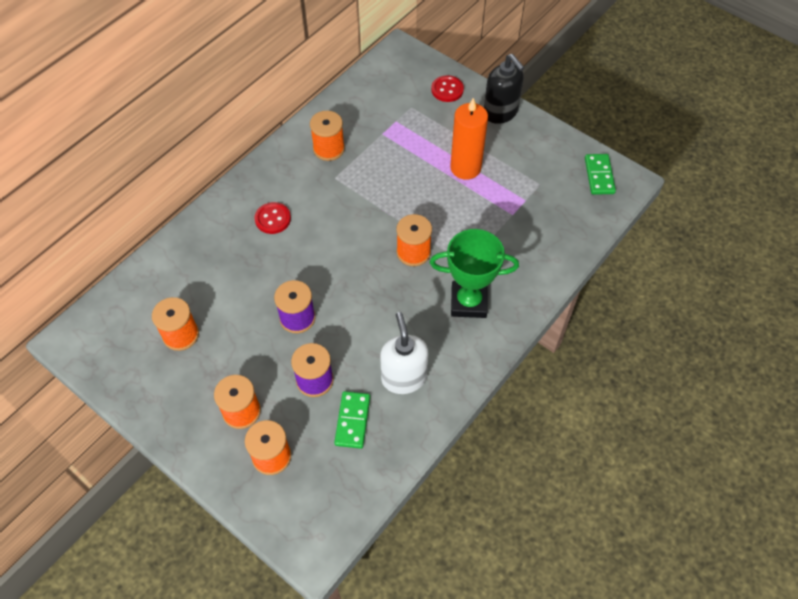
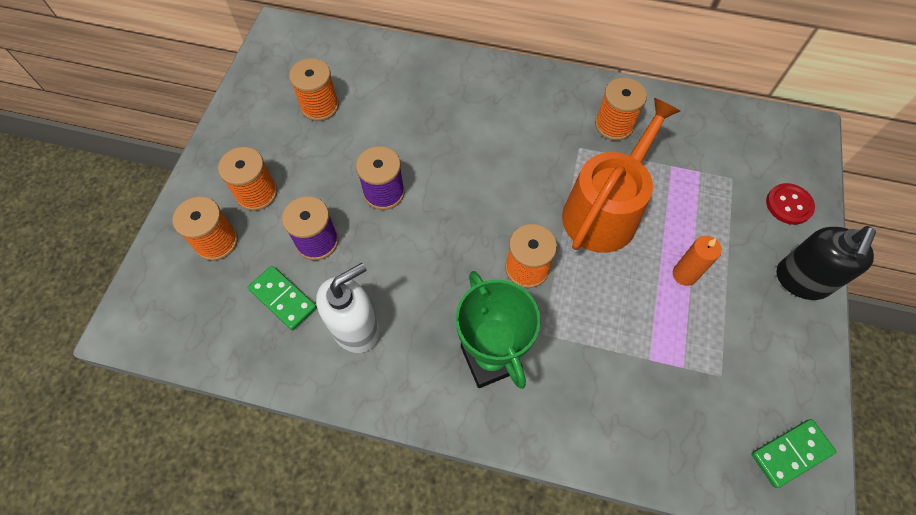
camera: 65 degrees right, 5 degrees up
red button [255,202,291,234] -> none
green domino [334,391,370,449] -> green domino turned 60 degrees clockwise [247,266,317,330]
orange candle [450,98,488,180] -> orange candle [673,236,722,286], size x0.59
none -> orange watering can [562,98,680,253]

